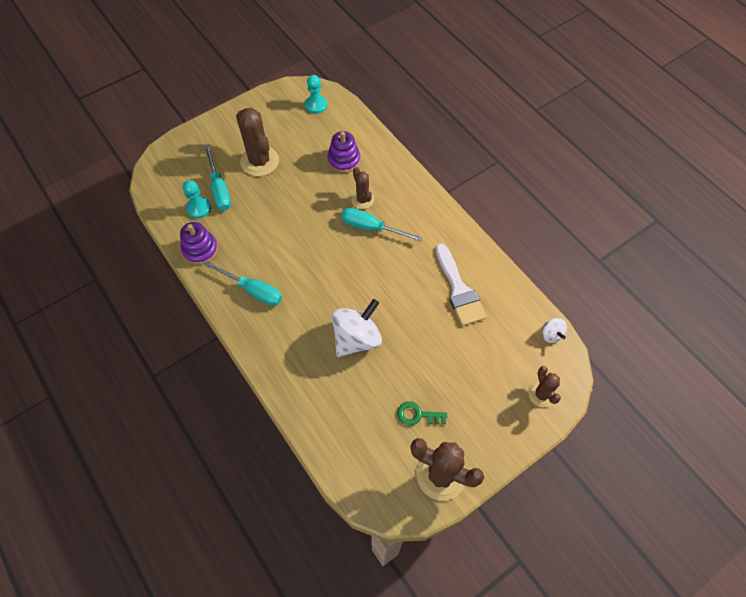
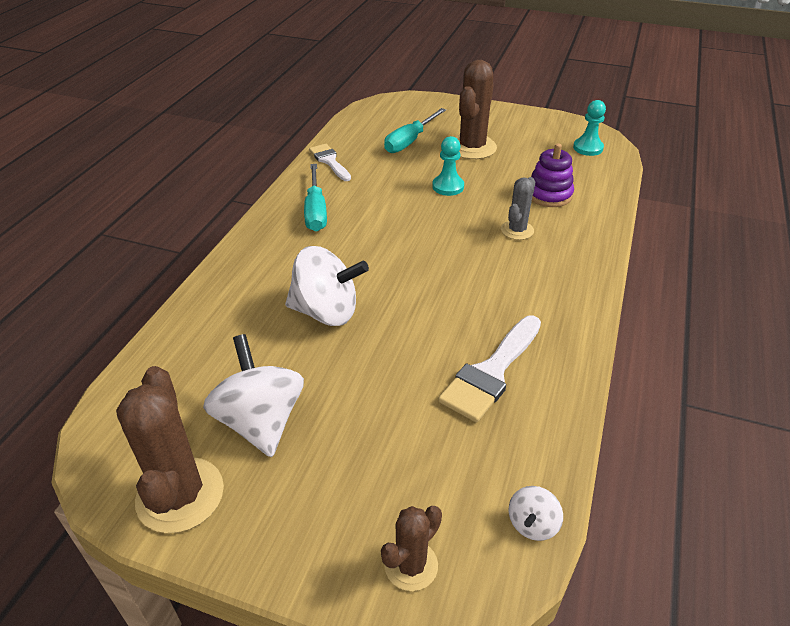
camera: 55 degrees right, 20 degrees down
purple stacking toy [180,222,218,265] -> white brush [309,144,351,181]
turquoise pawn [183,180,211,219] -> turquoise pawn moved to [432,136,464,196]
turquoise screwdriver [341,208,423,242] -> none
brown cactus [351,167,374,209] -> grey cactus [501,177,535,240]
green key [397,401,448,426] -> white spinning top [203,334,304,457]

